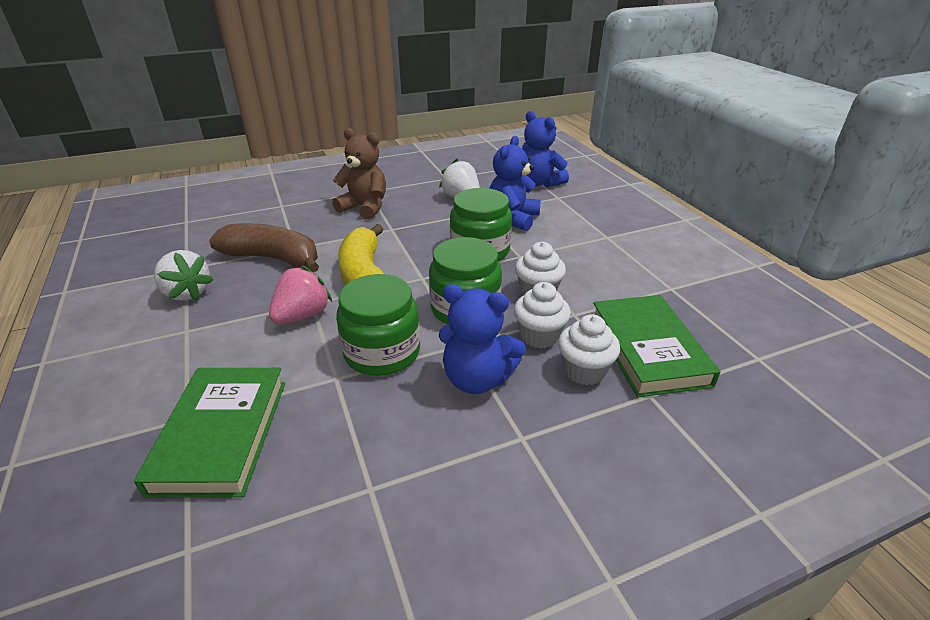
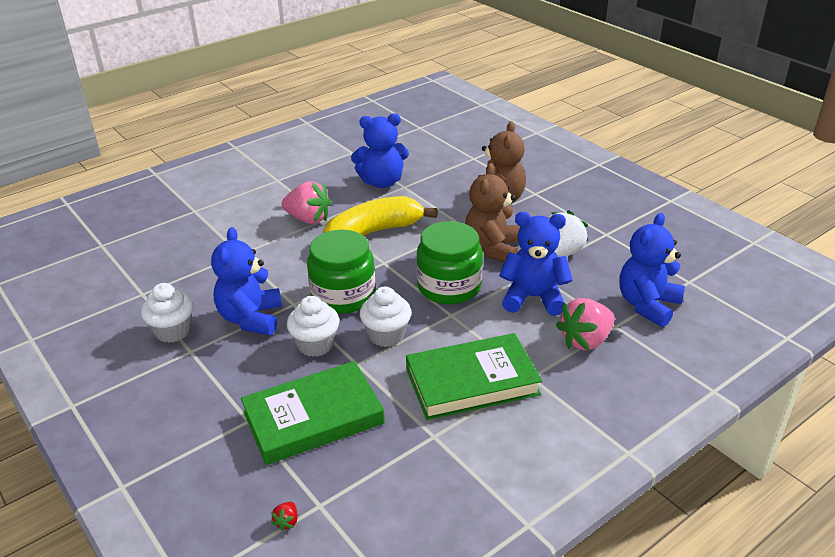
camera: 75 degrees right, 0 degrees up
green book [134,368,285,498] -> green book moved to [406,333,542,420]
white strawberry [154,250,214,301] -> none
brown banana [209,223,319,272] -> blue teddy bear [351,113,409,188]
green jar [336,274,420,376] -> none
white cupcake [558,314,620,385] -> white cupcake moved to [141,283,194,343]
none -> red strawberry [271,502,298,531]
none -> brown teddy bear [465,163,520,262]
none -> pink strawberry [556,298,615,350]

